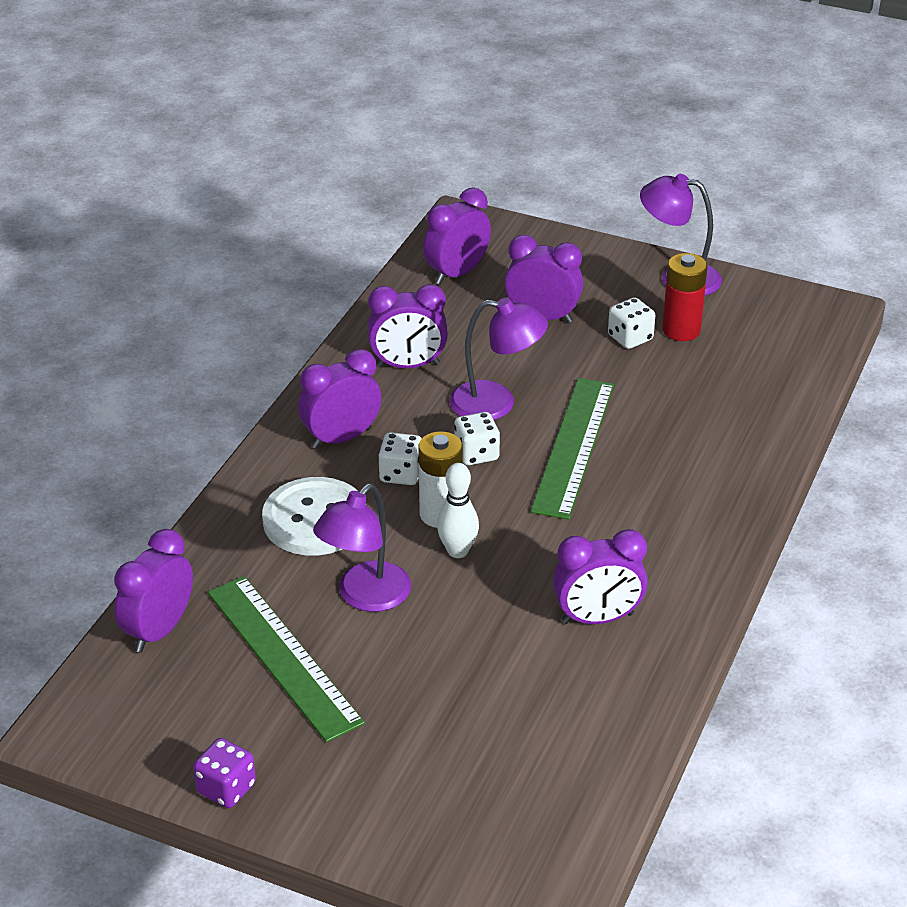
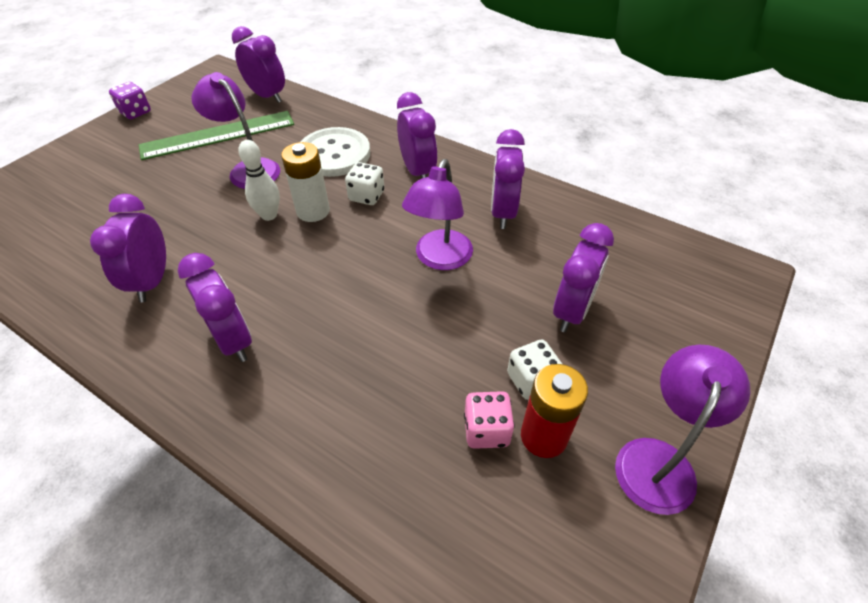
camera: 100 degrees right, 10 degrees up
purple clock [424,187,491,285] -> purple clock moved to [178,253,252,362]
white dice [454,412,500,465] -> none
green ruler [530,378,614,520] -> none
none -> pink dice [464,391,515,449]

